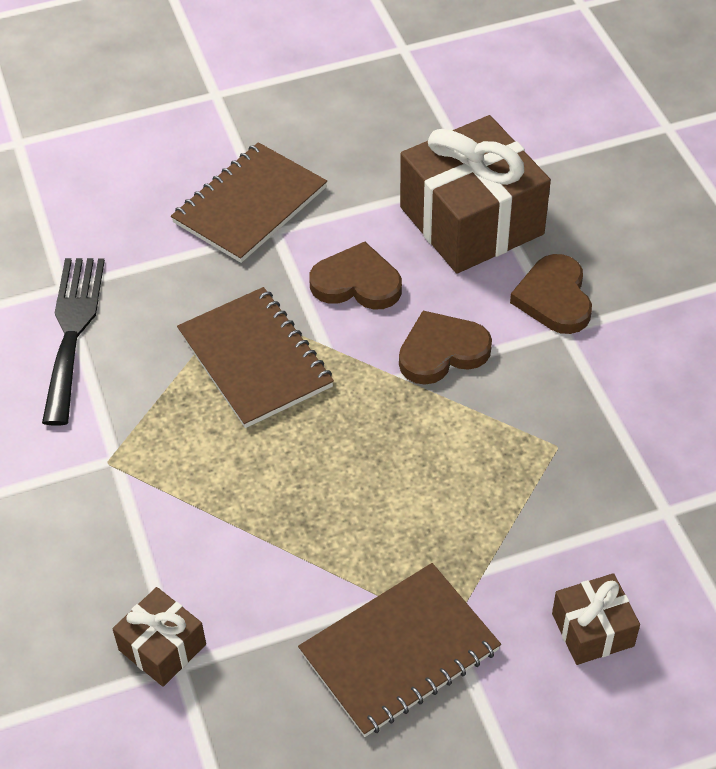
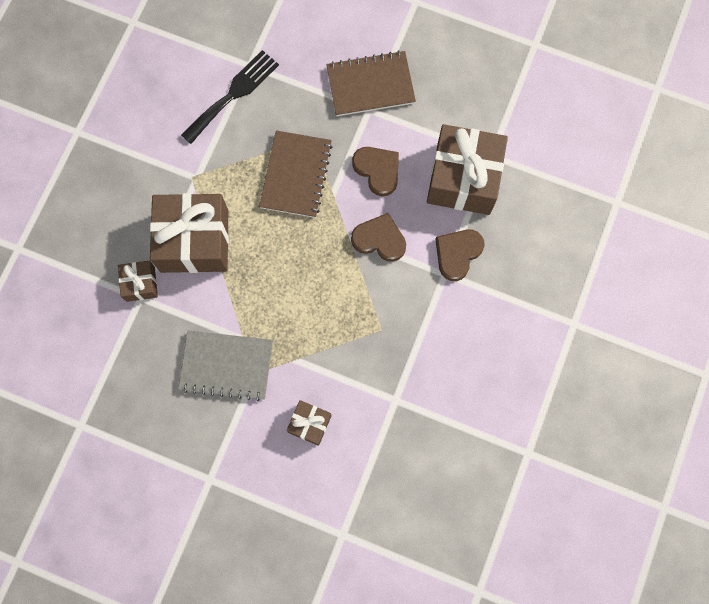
camera: 40 degrees right, 25 degrees up
brown notebook [298,563,501,737] -> grey notebook [178,330,273,401]
none -> brown gift [150,193,229,273]

